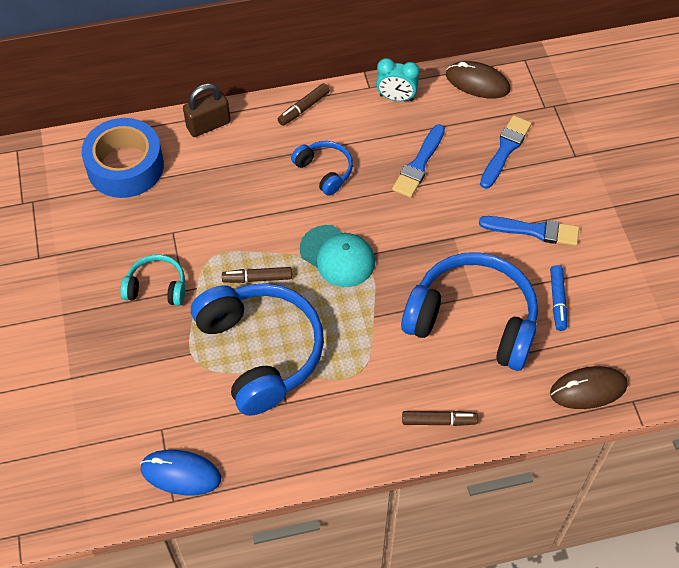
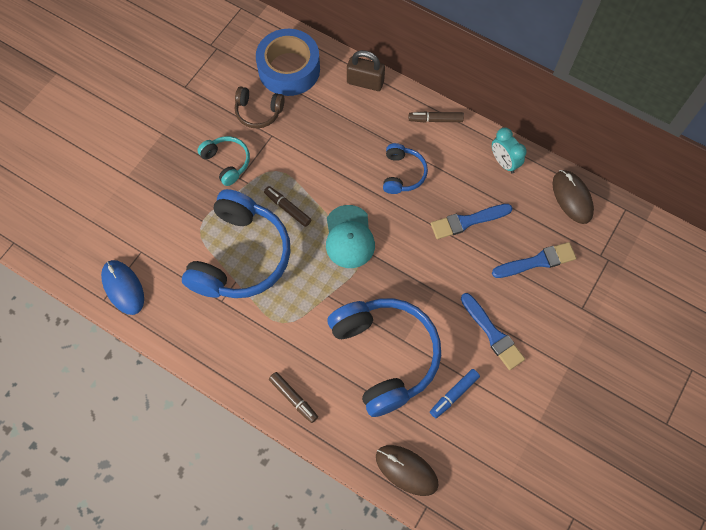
camera: 45 degrees right, 10 degrees up
none -> brown headphones [235,87,285,128]

